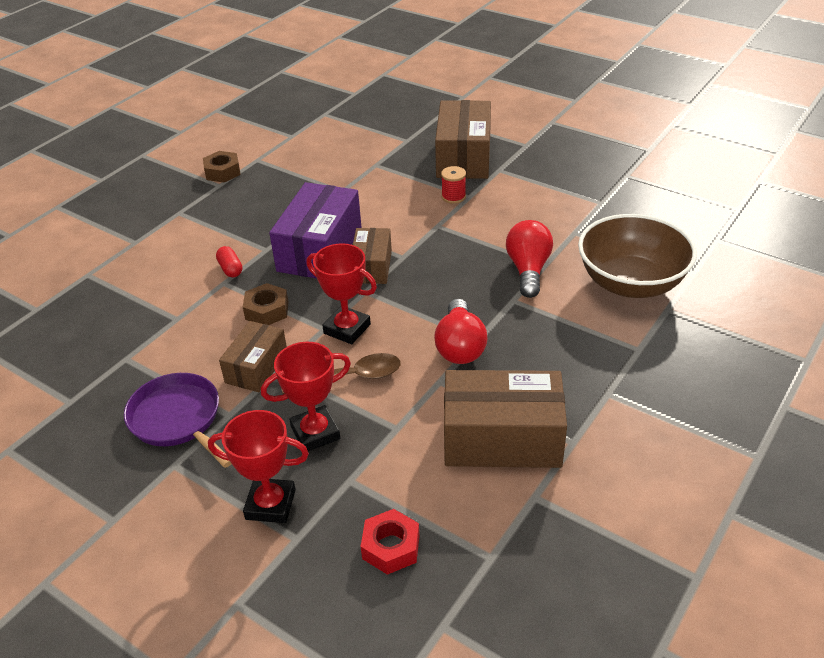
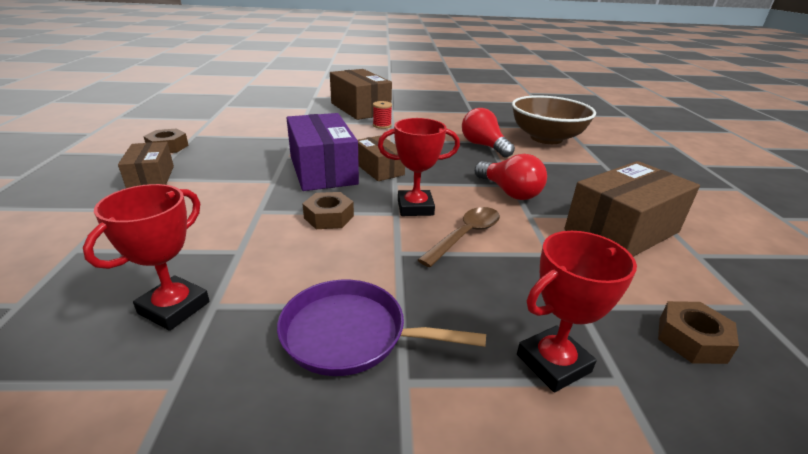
camera: 40 degrees left, 10 degrees down
red capsule [216,246,243,277] -> none
brown box [219,321,287,392] -> brown box moved to [118,142,174,188]
red trophy [261,342,351,451] -> red trophy moved to [83,184,210,331]
red nut [361,509,420,575] -> brown nut [658,301,739,364]

